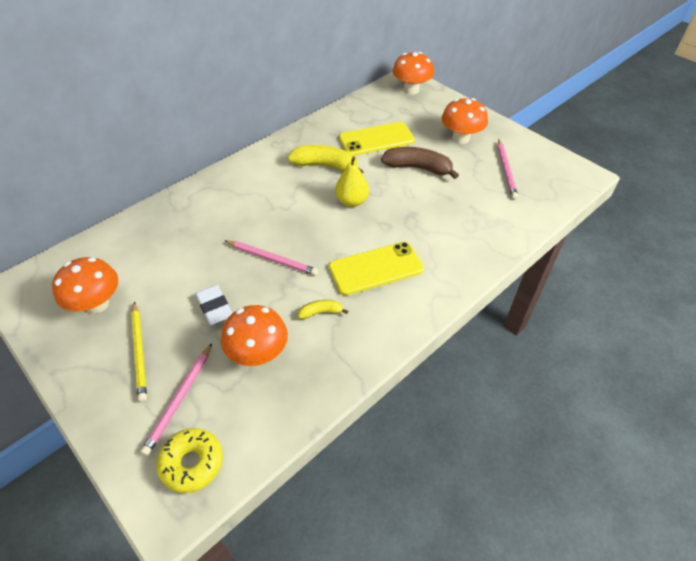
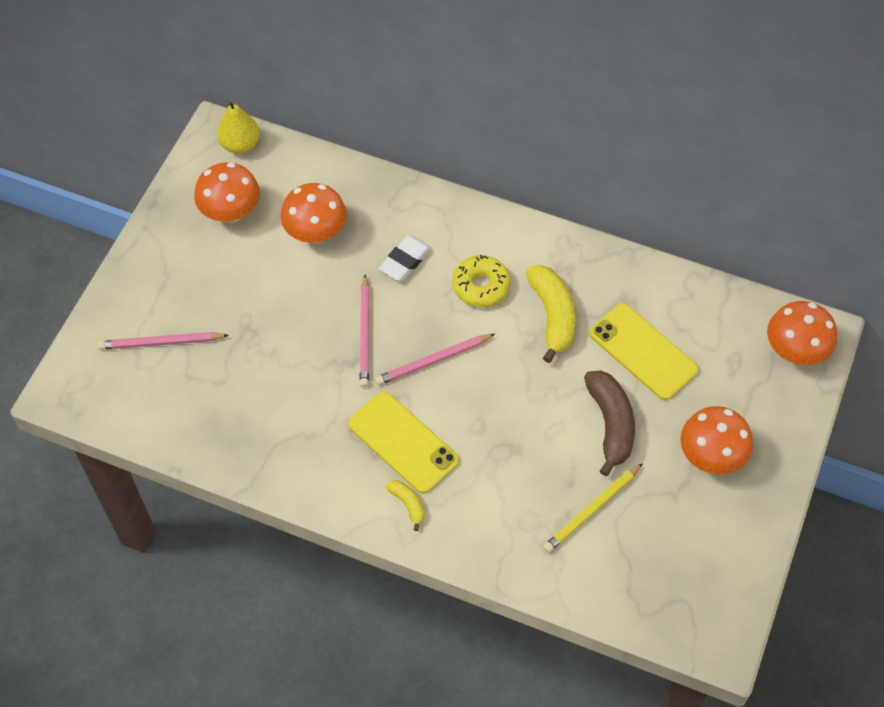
camera: 65 degrees right, 10 degrees up
yellow pencil [131,301,147,402] -> yellow pencil moved to [543,463,643,553]
yellow donut [156,428,223,493] -> yellow donut moved to [452,255,510,307]
white eraser [195,285,232,325] -> white eraser moved to [379,235,432,281]
orange mushroom [221,305,288,366] -> orange mushroom moved to [281,183,347,244]
yellow banana [298,300,348,319] -> yellow banana moved to [386,481,424,531]
yellow pear [335,156,369,207] -> yellow pear moved to [217,100,260,154]
pink pencil [498,139,518,199] -> pink pencil moved to [375,334,495,385]

